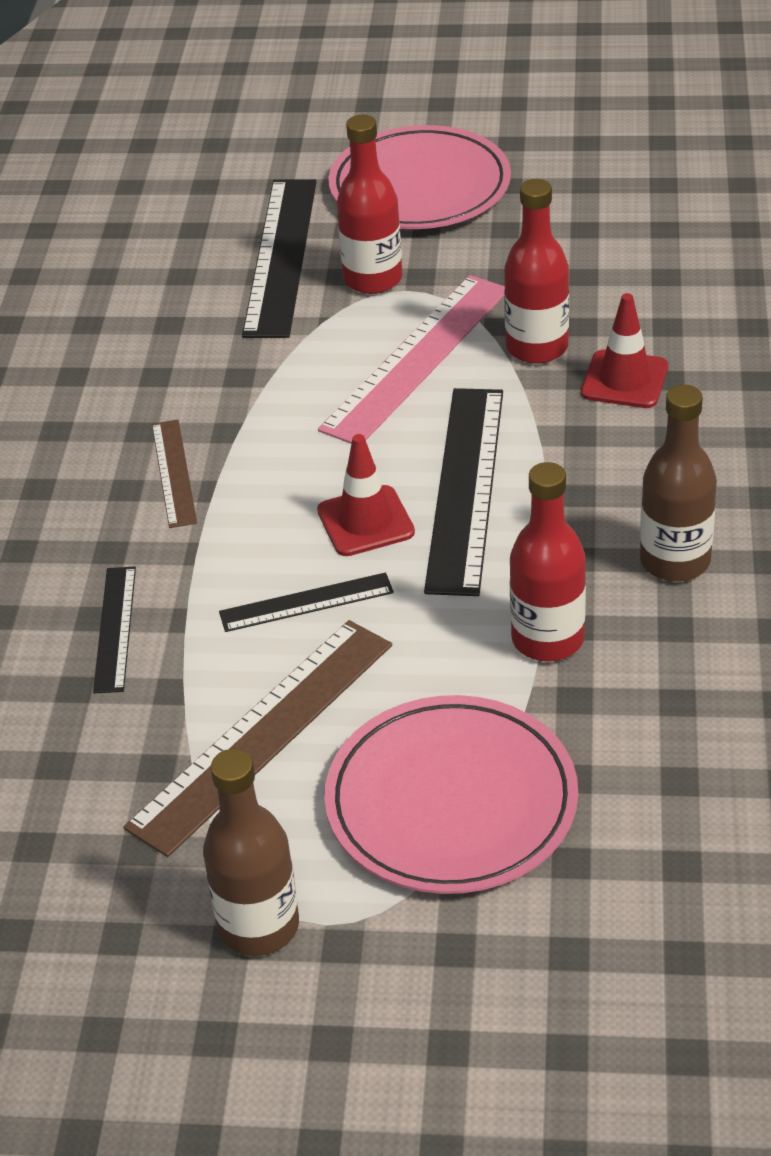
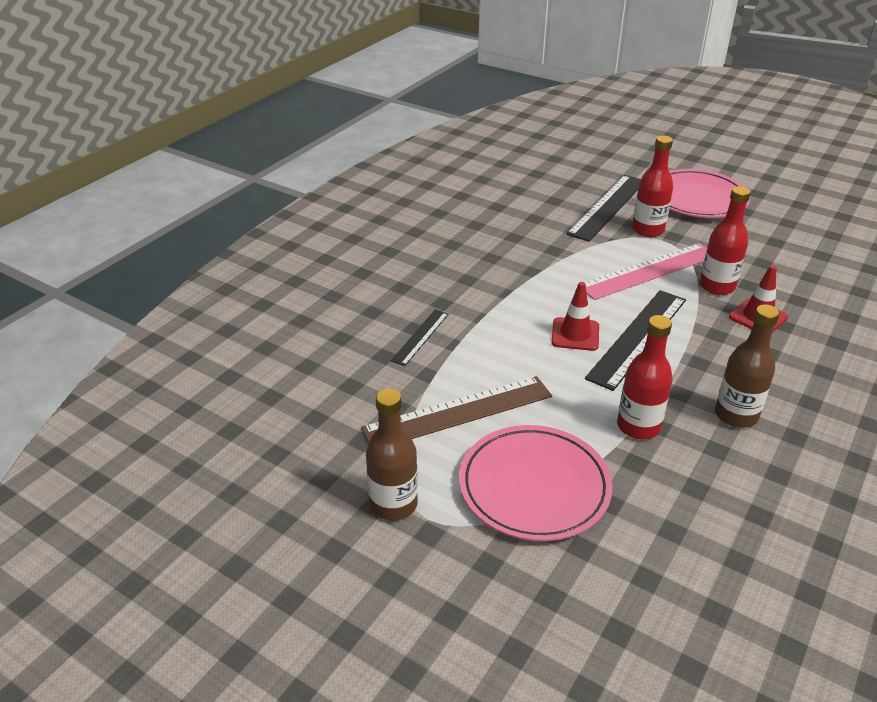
camera: 25 degrees right, 5 degrees down
brown ruler [152,420,197,528] -> none
black ruler [219,572,394,632] -> none

